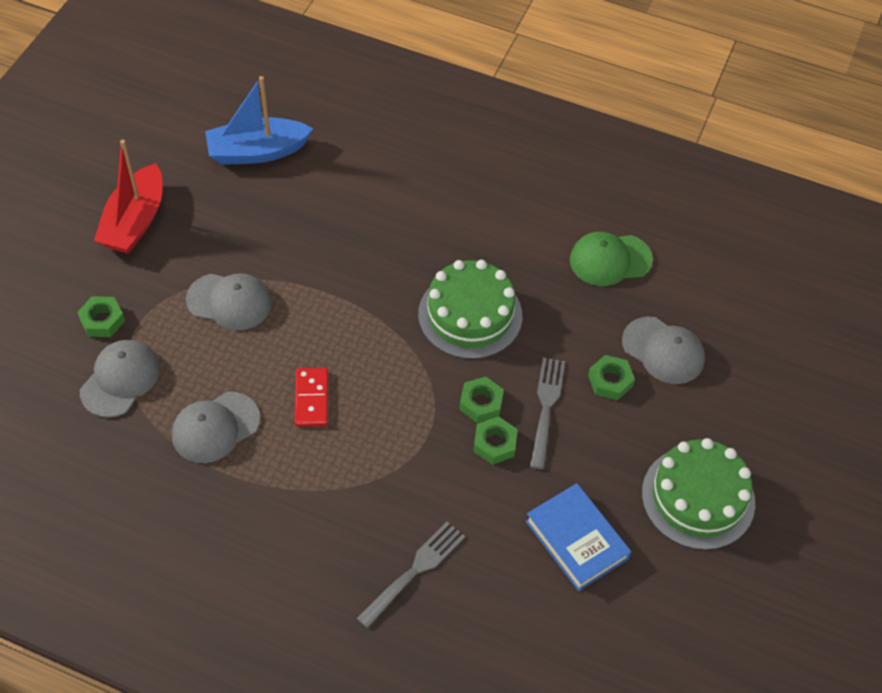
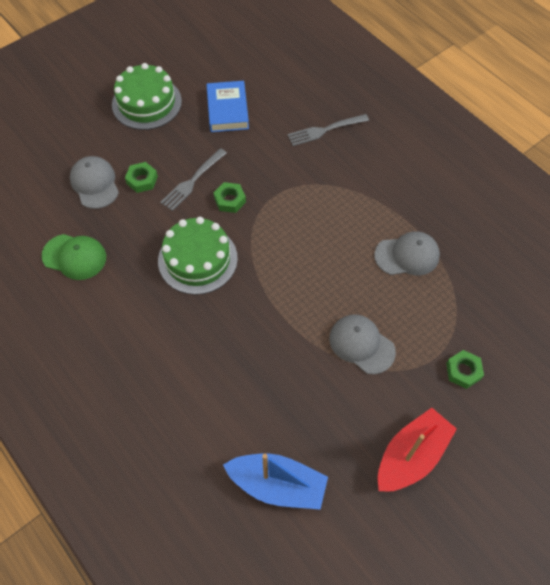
camera: 150 degrees left, 5 degrees up
grey cap [80,340,160,418] -> none
red domino [295,368,328,427] -> none
green nut [473,416,518,465] -> none

